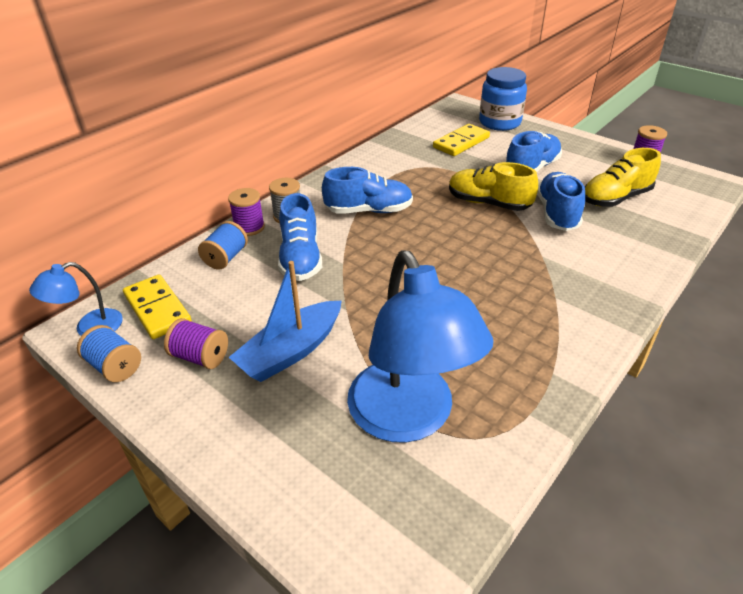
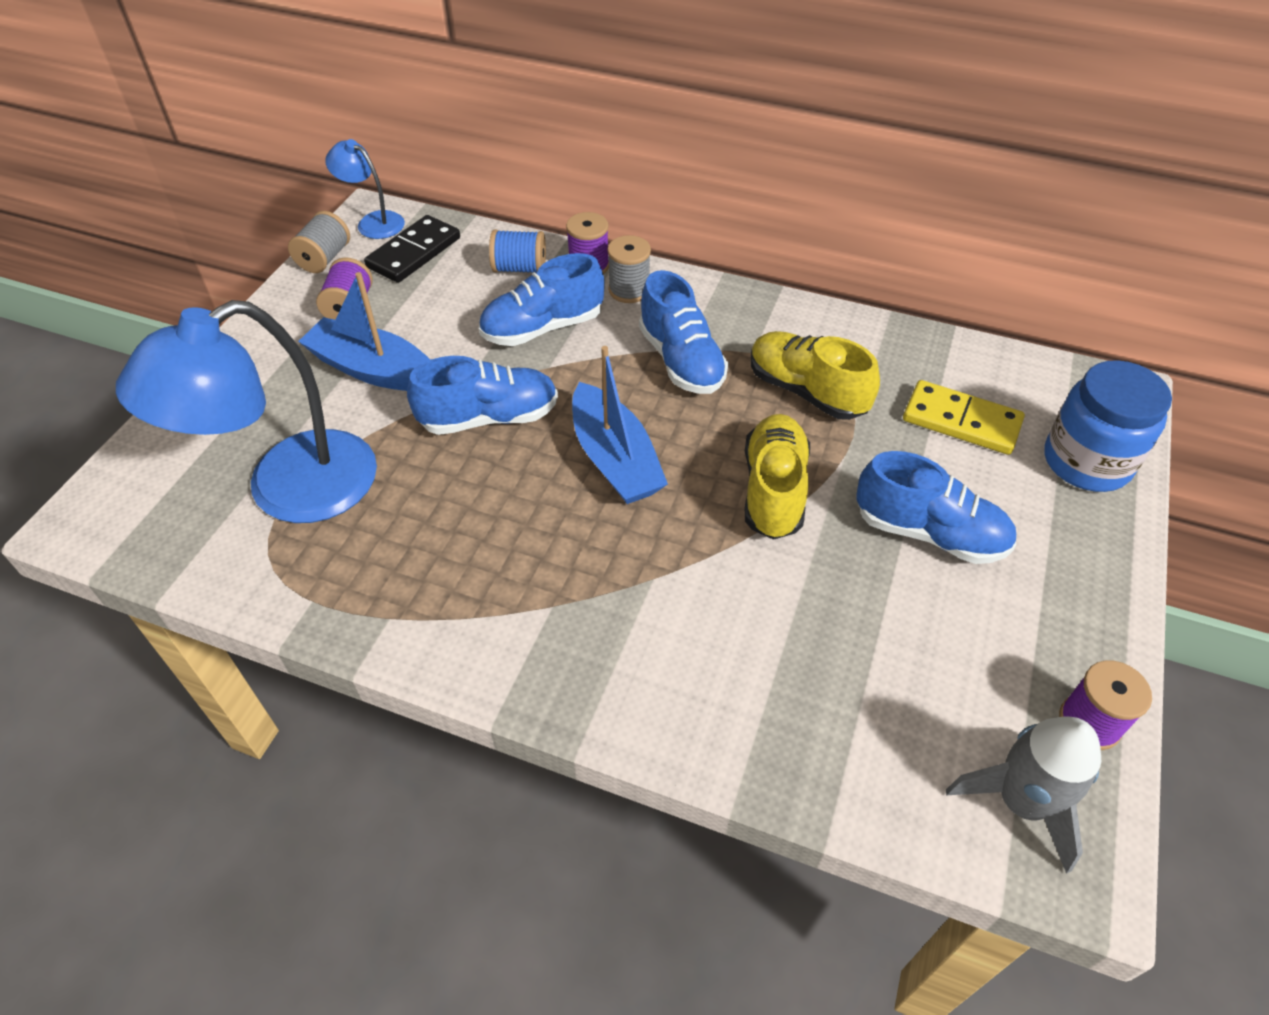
camera: 70 degrees right, 10 degrees up
blue spool [77,325,141,382] -> grey spool [288,211,350,273]
yellow domino [123,275,192,339] -> black domino [364,215,460,283]
blue shoe [537,172,585,231] -> blue shoe moved to [407,356,558,435]
yellow shoe [585,148,661,207] -> yellow shoe moved to [751,331,880,420]
none -> blue boat [572,346,668,504]
none -> grey rocket [946,717,1101,874]

